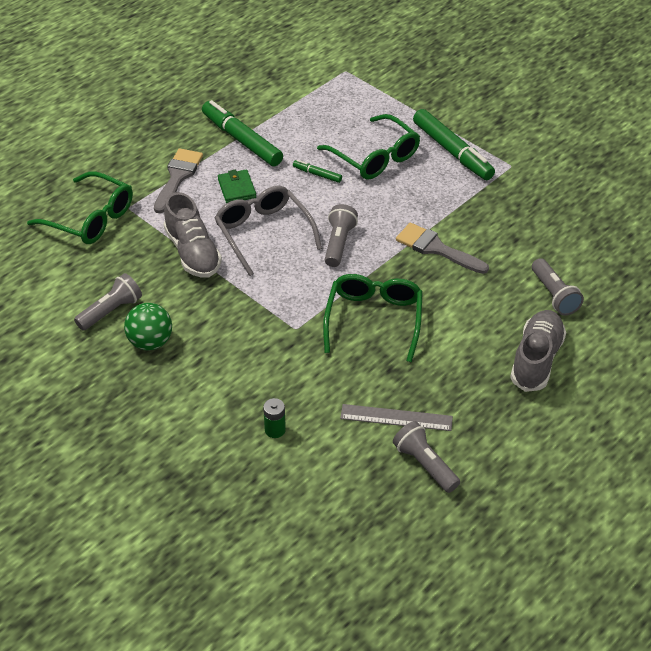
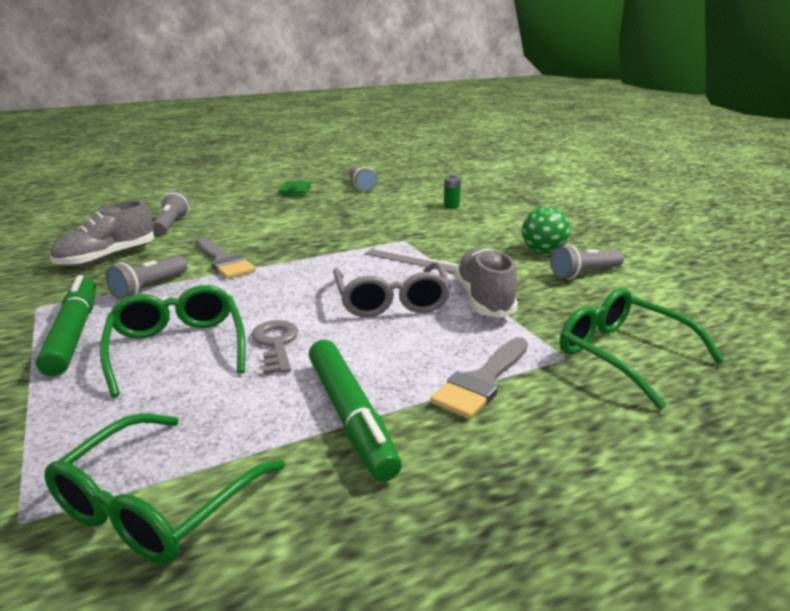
camera: 160 degrees left, 20 degrees down
green wallet [218,170,256,203] -> green wallet moved to [279,181,311,196]
green marker [293,160,342,183] -> grey key [251,320,298,375]
green glasses [323,274,423,362] -> green glasses moved to [44,413,285,564]
grey flashlight [325,204,358,267] -> grey flashlight moved to [106,255,187,300]
grey ruler [340,404,453,431] -> grey ruler moved to [365,247,459,273]
grey shoe [510,310,566,392] -> grey shoe moved to [50,200,154,267]

